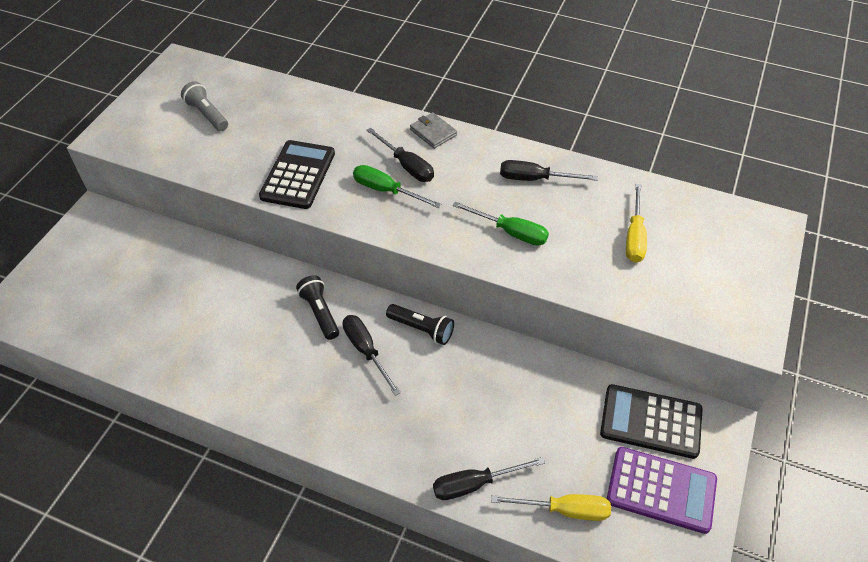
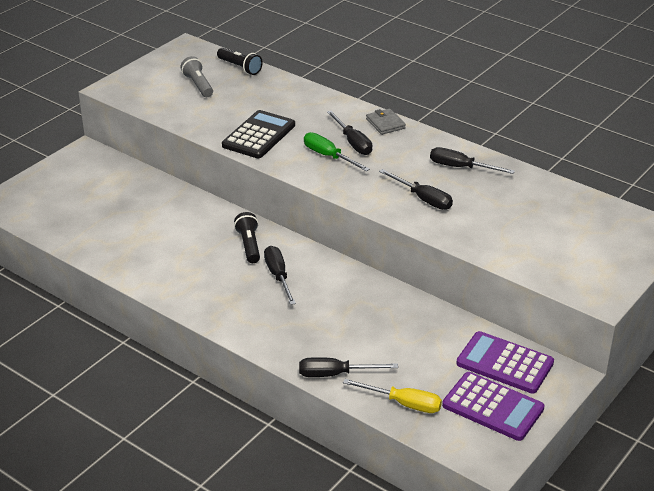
camera: 15 degrees right, 15 degrees down
black flashlight [386,304,454,345] -> black flashlight moved to [217,48,263,75]
green screwdriver [453,202,549,246] -> black screwdriver [379,169,453,210]
black calculator [600,384,703,459] -> purple calculator [456,331,554,394]
yellow screwdriver [626,184,647,263] -> none

